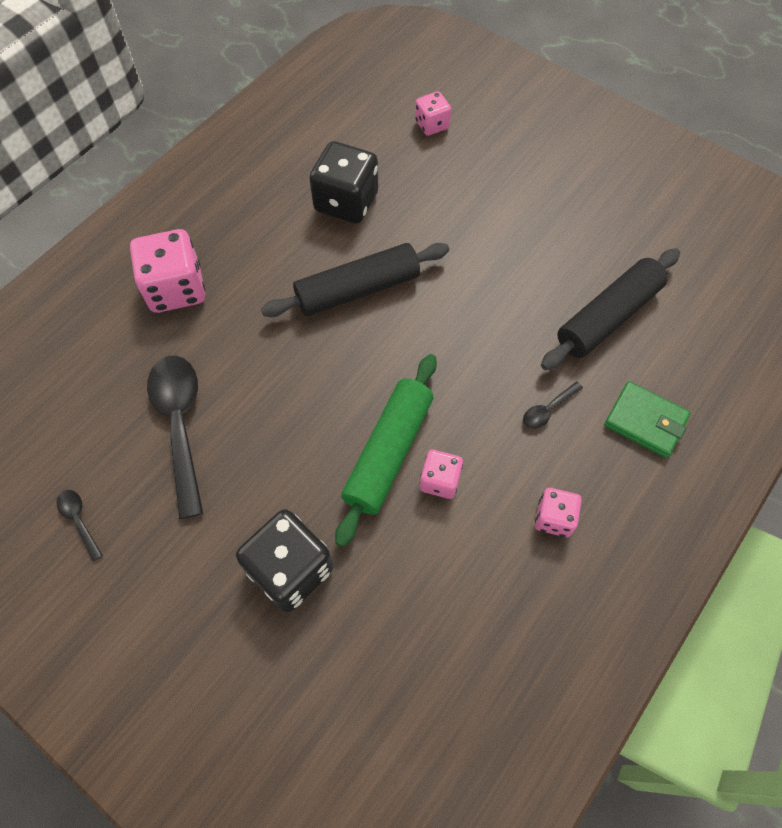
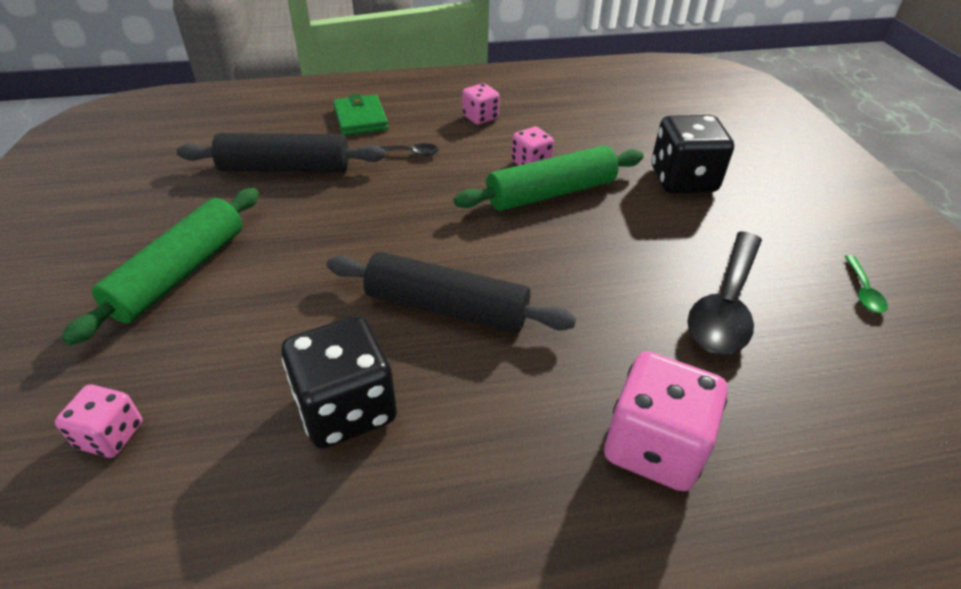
camera: 140 degrees left, 20 degrees down
black spoon [57,490,103,561] -> green spoon [845,255,888,313]
none -> green rolling pin [62,188,259,345]

